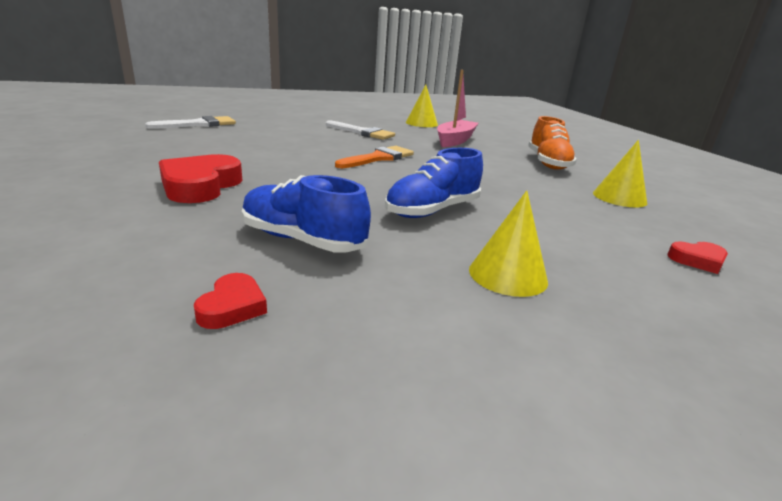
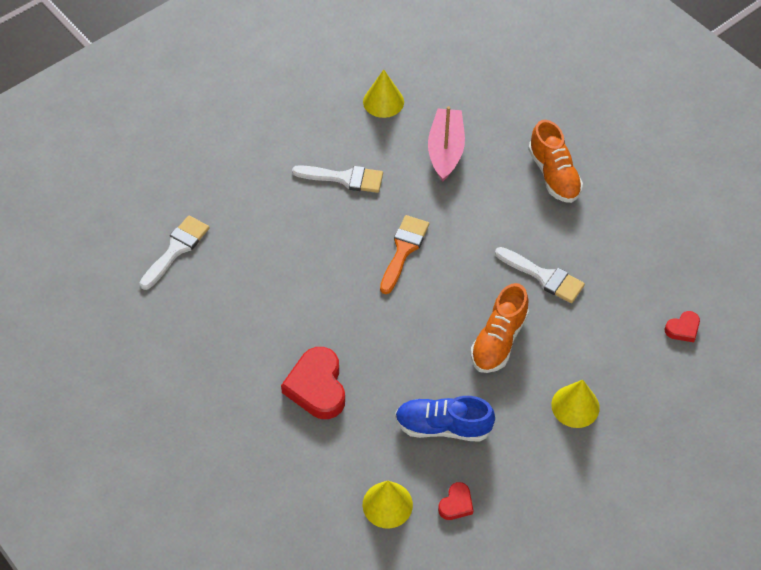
camera: 20 degrees left, 30 degrees up
red heart [194,273,267,329] -> red heart turned 45 degrees clockwise [438,482,473,520]
blue shoe [385,148,483,218] -> orange shoe [471,283,529,373]
yellow cone [593,140,647,207] -> yellow cone moved to [363,481,413,529]
none -> white brush [495,247,585,303]

